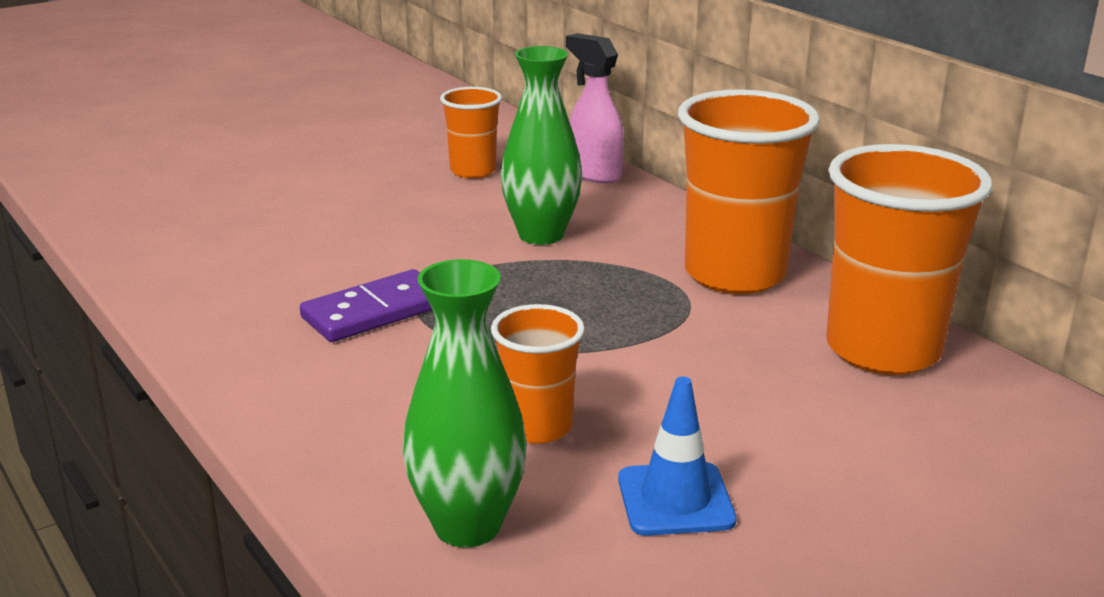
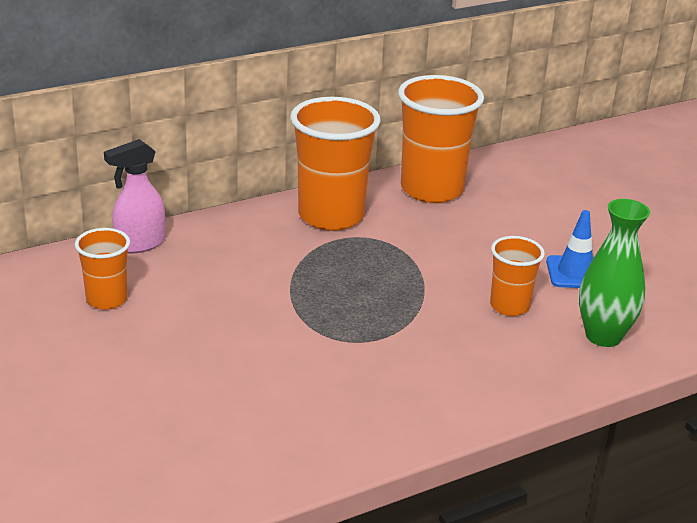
camera: 85 degrees left, 5 degrees up
purple domino [300,269,432,342] -> none
green vase [500,46,582,245] -> none

